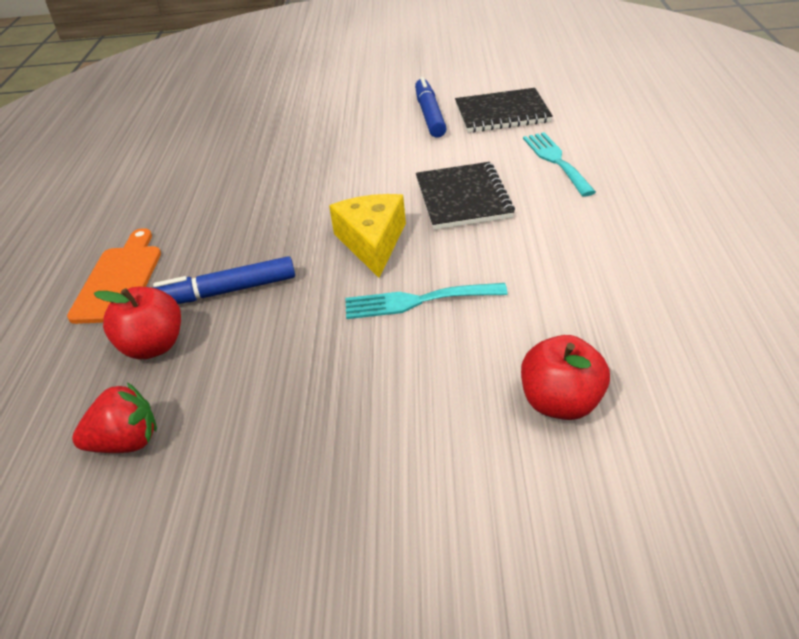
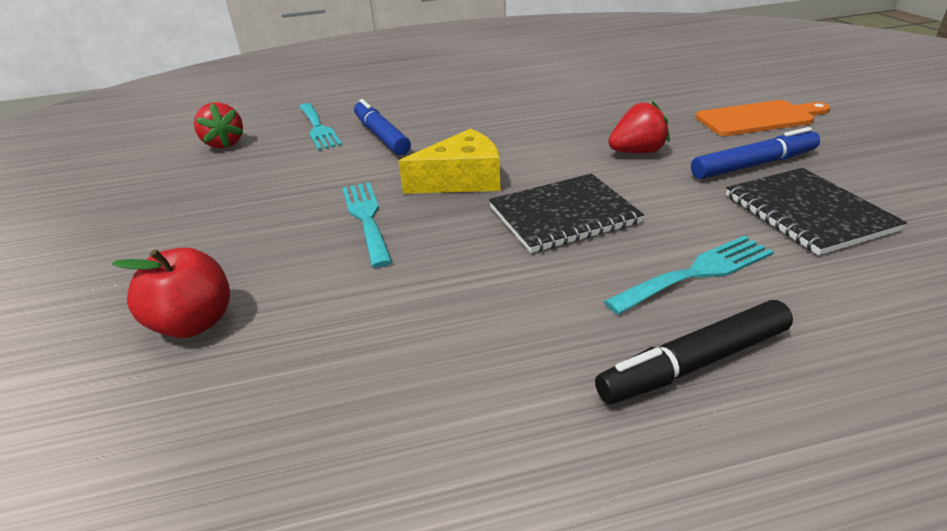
camera: 75 degrees right, 5 degrees down
orange cutting board [67,228,161,324] -> orange cutting board moved to [696,100,830,136]
red apple [94,287,181,359] -> turquoise fork [299,103,342,151]
none -> black marker [595,300,793,404]
none -> red strawberry [608,101,670,153]

